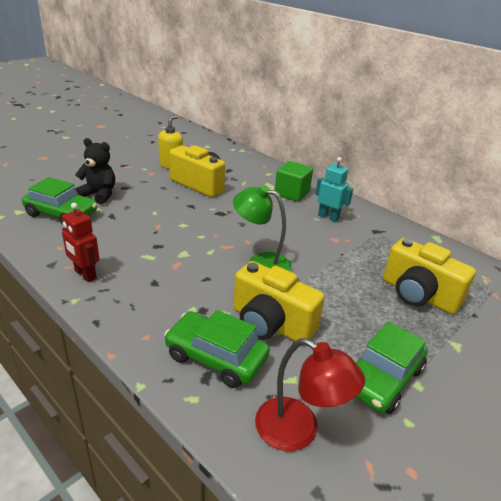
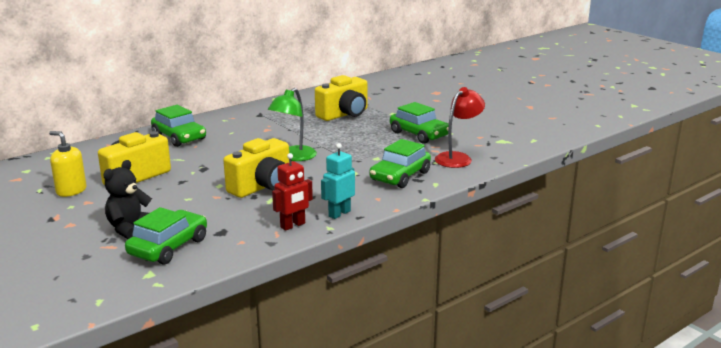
camera: 80 degrees left, 10 degrees down
yellow camera [233,261,325,342] -> yellow camera moved to [223,138,289,198]
green cube [275,161,313,202] -> green car [151,105,206,147]
turquoise robot [315,157,353,222] -> turquoise robot moved to [321,143,355,219]

